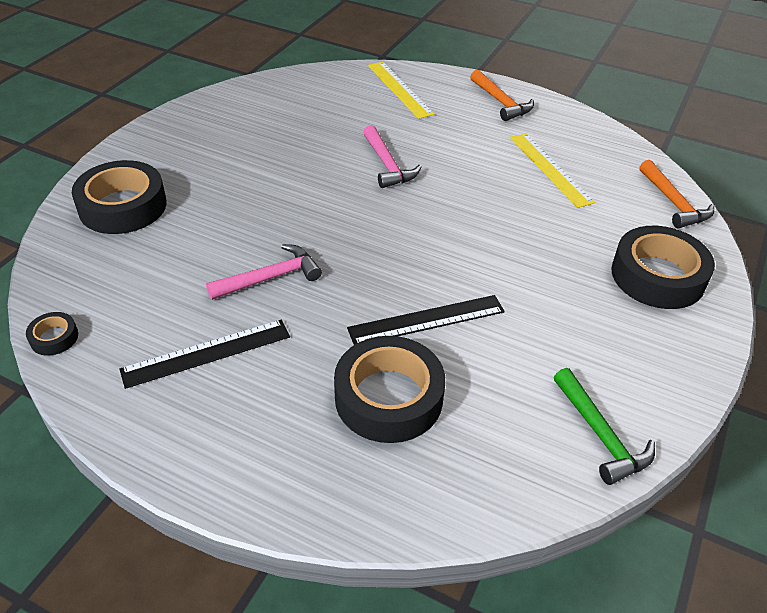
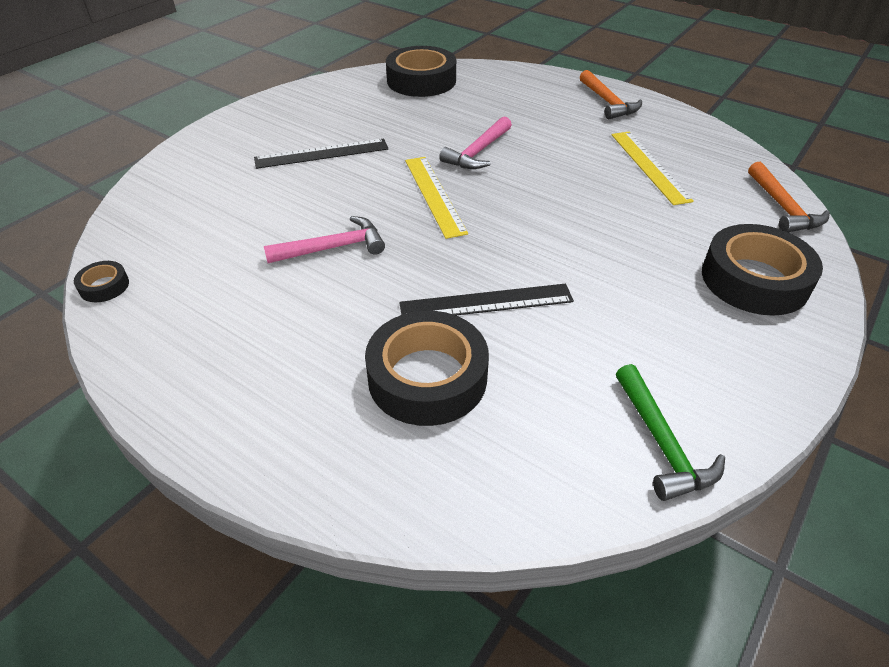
camera: 10 degrees right, 0 degrees up
black tape [72,160,167,234] -> black tape moved to [386,46,456,97]
black ruler [119,319,290,389] -> black ruler moved to [254,138,388,169]
pink hammer [363,125,421,188] -> pink hammer turned 45 degrees clockwise [439,117,512,169]
yellow ruler [368,62,434,119] -> yellow ruler moved to [405,157,468,239]

